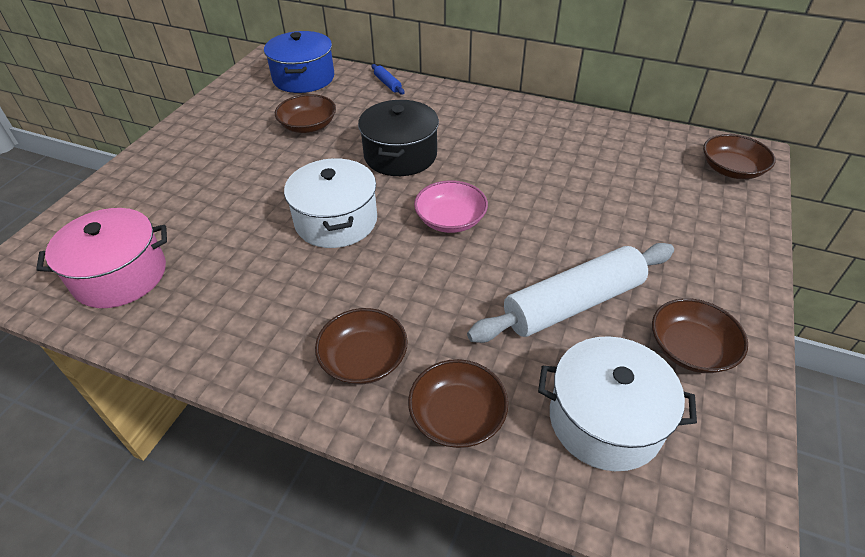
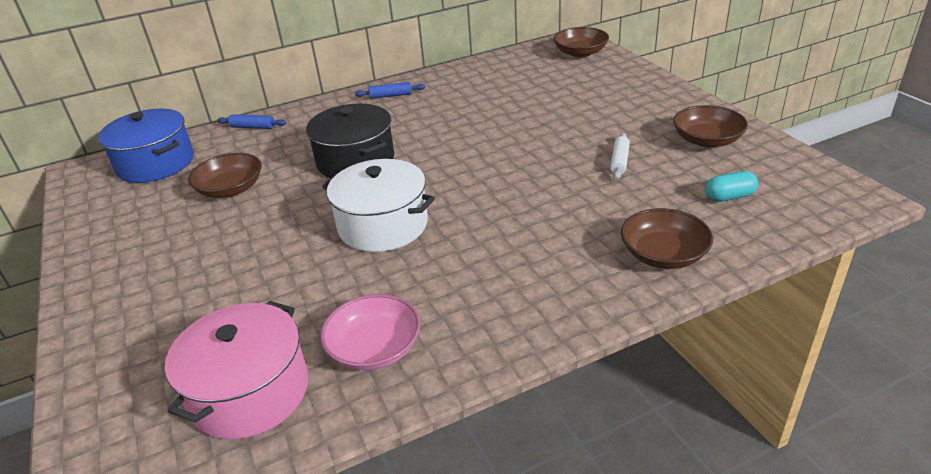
camera: 45 degrees left, 10 degrees down
brown bowl [315,308,408,384] -> none
pink bowl [414,180,488,233] -> pink bowl moved to [320,294,421,370]
white rolling pin [467,243,674,343] -> white rolling pin [610,133,630,180], size x0.41
white pot [538,336,697,471] -> turquoise capsule [705,171,758,202]
none -> blue rolling pin [355,82,425,99]

